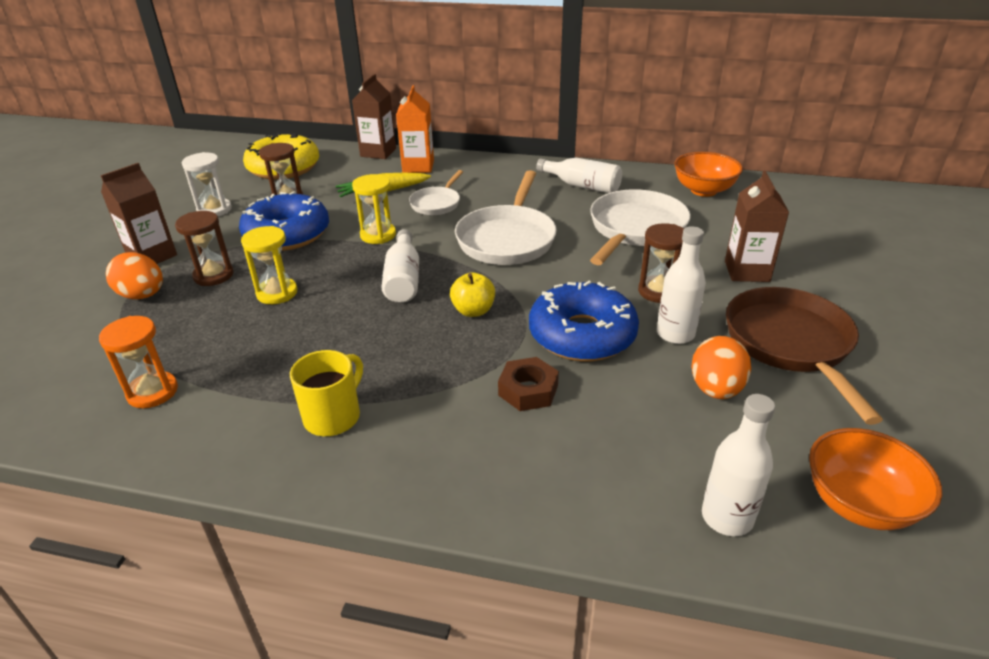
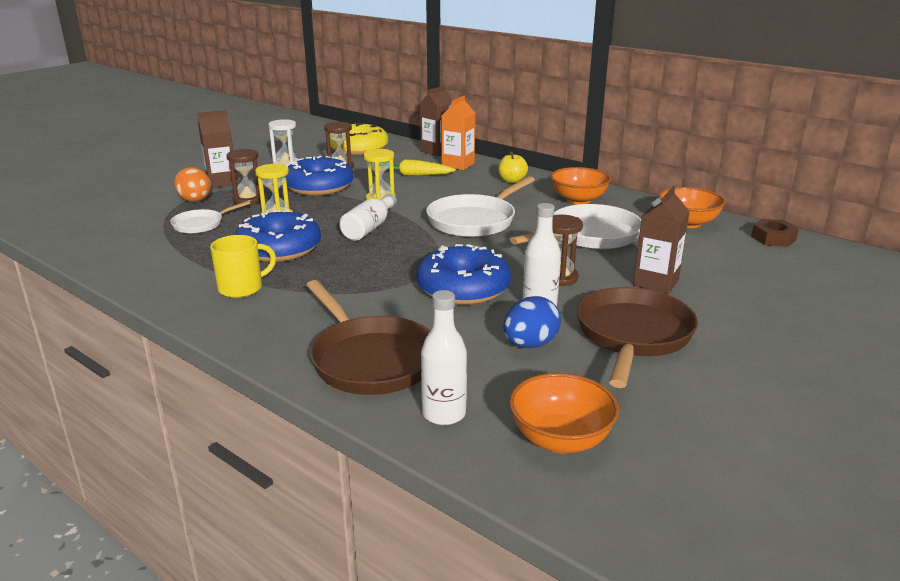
camera: 25 degrees right, 10 degrees down
orange hourglass [99,316,178,408] -> none
white pan [409,170,463,215] -> white pan moved to [170,201,250,234]
yellow apple [450,272,495,317] -> yellow apple moved to [498,152,528,183]
brown nut [498,357,559,411] -> brown nut moved to [751,219,799,247]
white bottle [536,158,622,193] -> orange bowl [550,167,611,205]
orange egg [692,336,751,399] -> blue egg [503,296,561,348]
none -> blue donut [235,209,321,262]
none -> brown pan [306,280,430,395]

